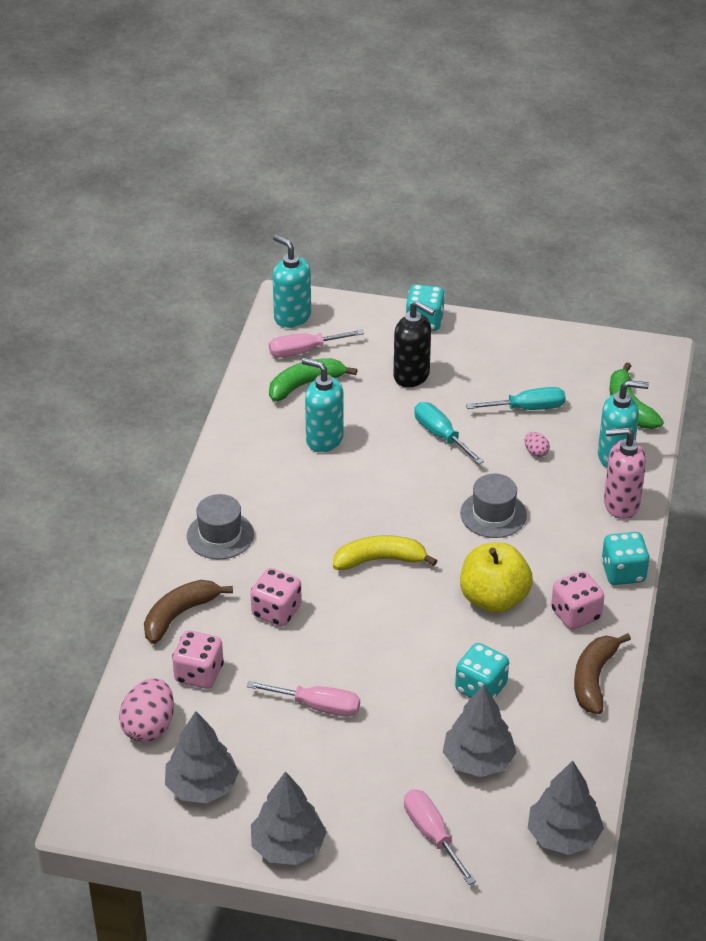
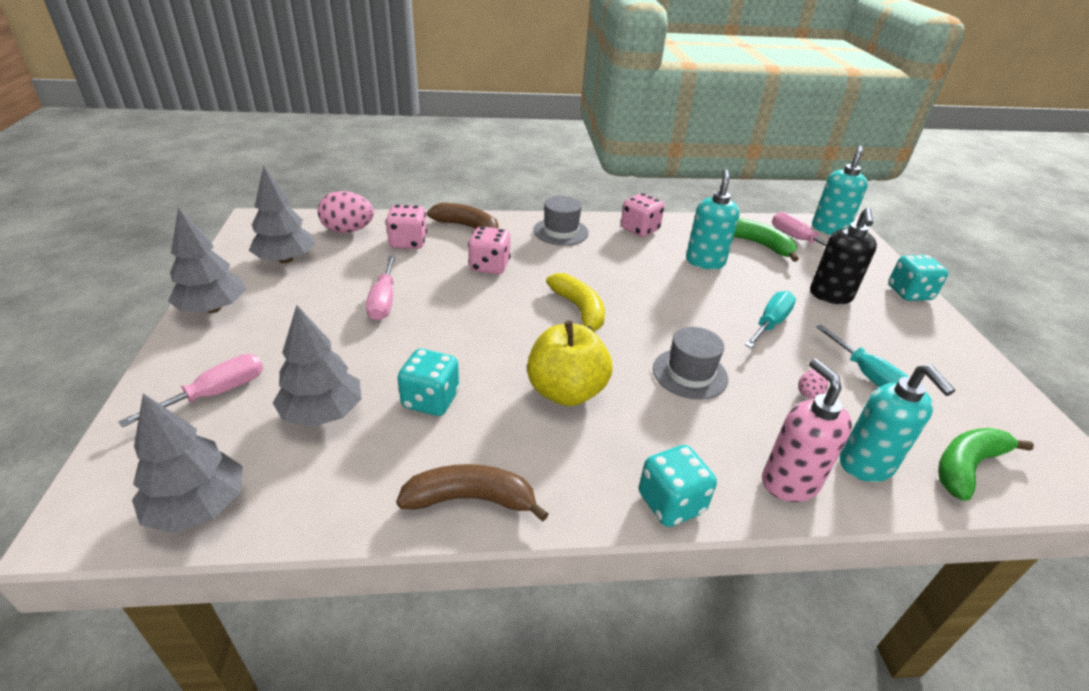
camera: 70 degrees right, 5 degrees down
pink dice [551,571,604,630] -> pink dice moved to [621,193,664,237]

